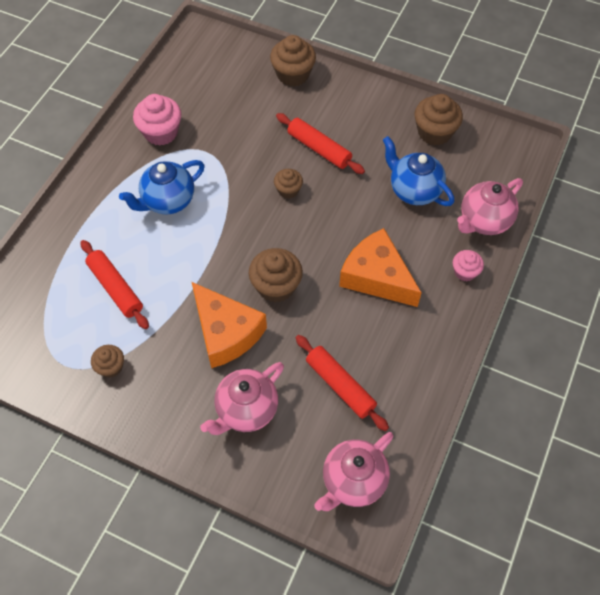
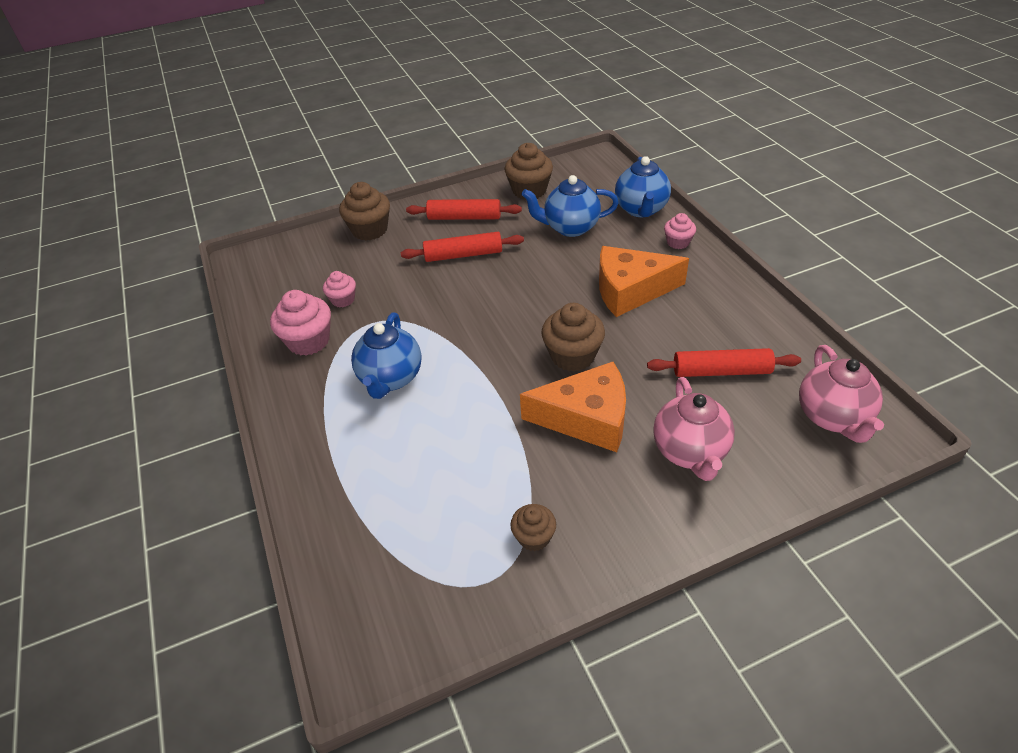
camera: 45 degrees left, 15 degrees down
red rolling pin [80,240,149,329] -> red rolling pin moved to [406,199,522,220]
brown cupcake [274,169,303,199] -> none
pink teapot [457,178,523,235] -> blue teapot [615,156,671,217]
none -> pink cupcake [323,271,356,307]

